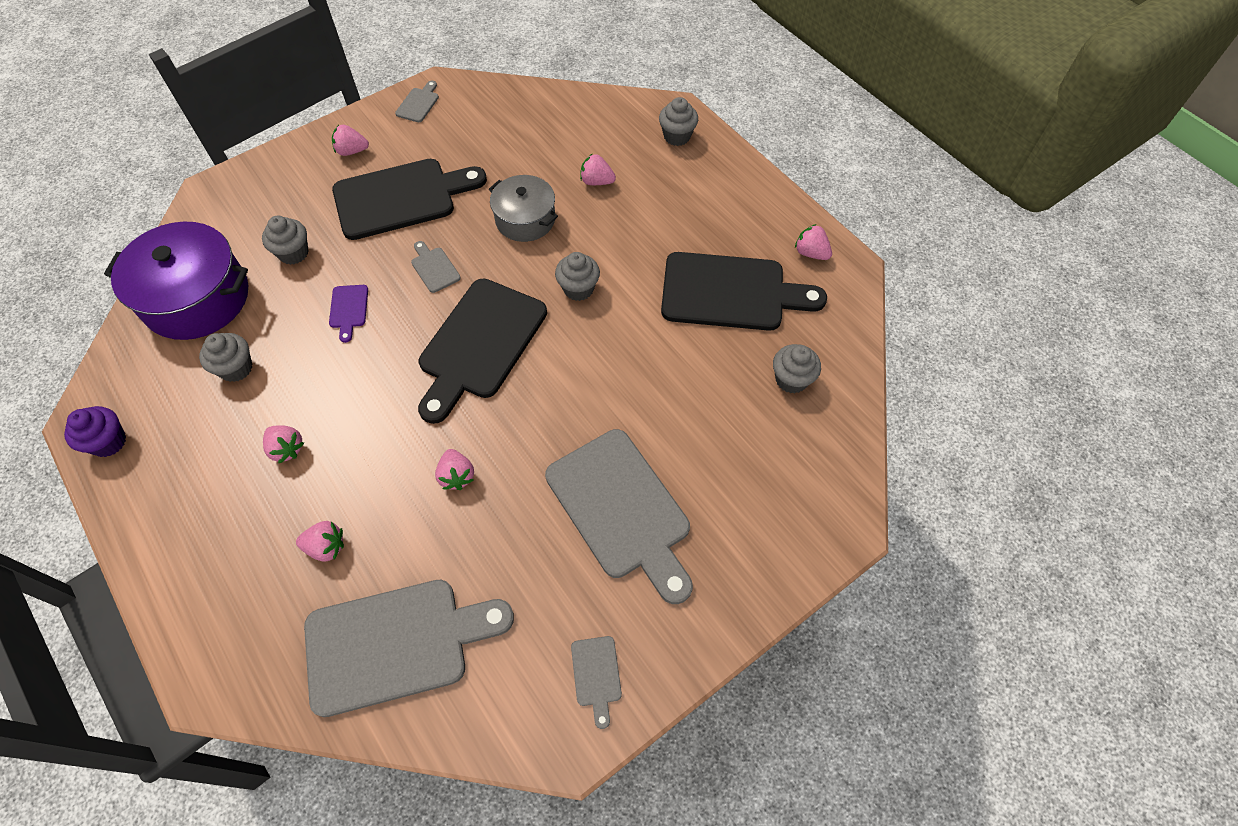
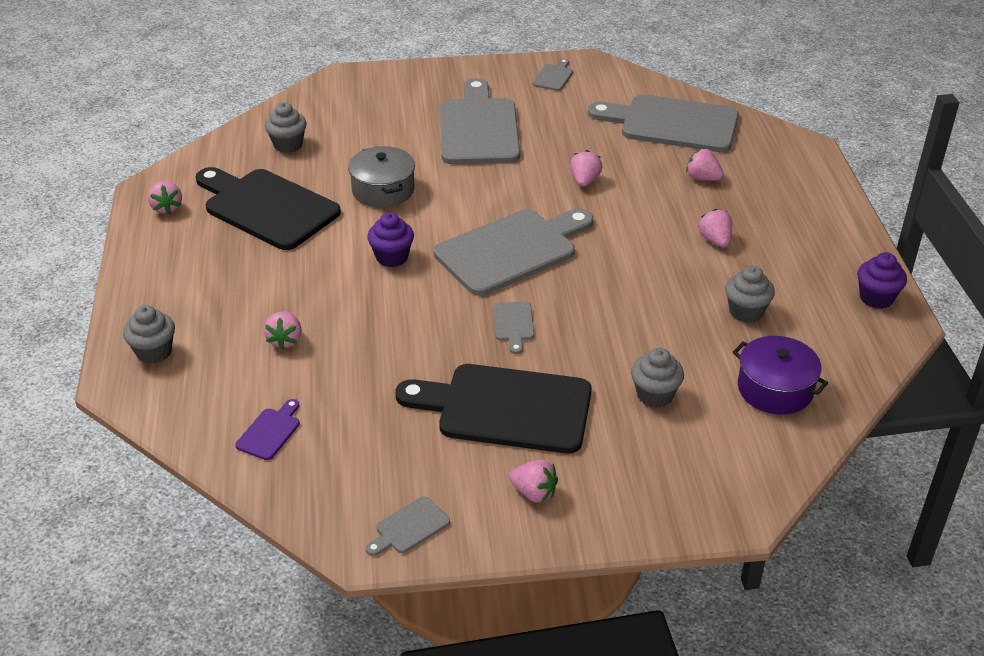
camera: 150 degrees left, 20 degrees down
purple pot [104,222,248,340] -> purple pot [733,336,828,415], size x0.61
purple cutting board [329,285,368,343] -> purple cutting board moved to [235,399,300,460]
black cutting board [418,279,547,424] -> grey cutting board [434,209,593,296]
grey pot [489,175,558,242] -> grey pot moved to [348,146,415,208]
grey cupcake [555,252,600,301] -> purple cupcake [367,212,414,267]
pink strawberry [580,153,616,185] -> pink strawberry turned 45 degrees clockwise [264,311,302,350]

